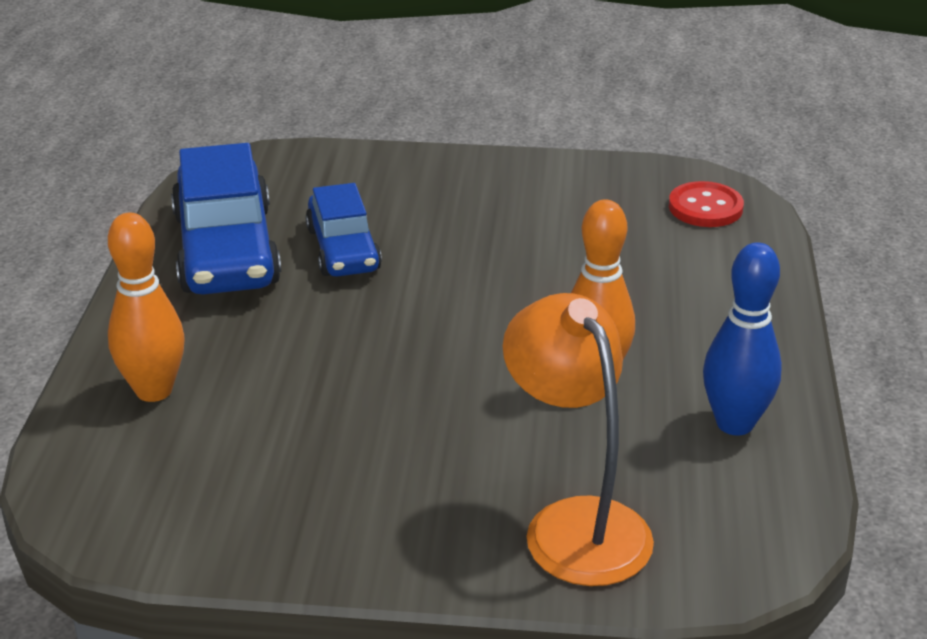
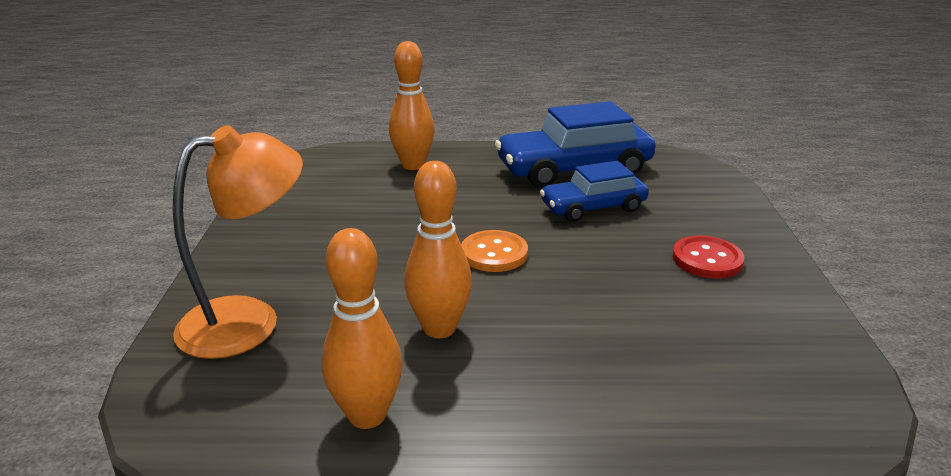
camera: 85 degrees right, 5 degrees down
red button [669,181,744,227] -> red button moved to [673,235,744,279]
blue bowling pin [703,242,782,435] -> orange bowling pin [322,228,402,429]
none -> orange button [461,230,528,272]

